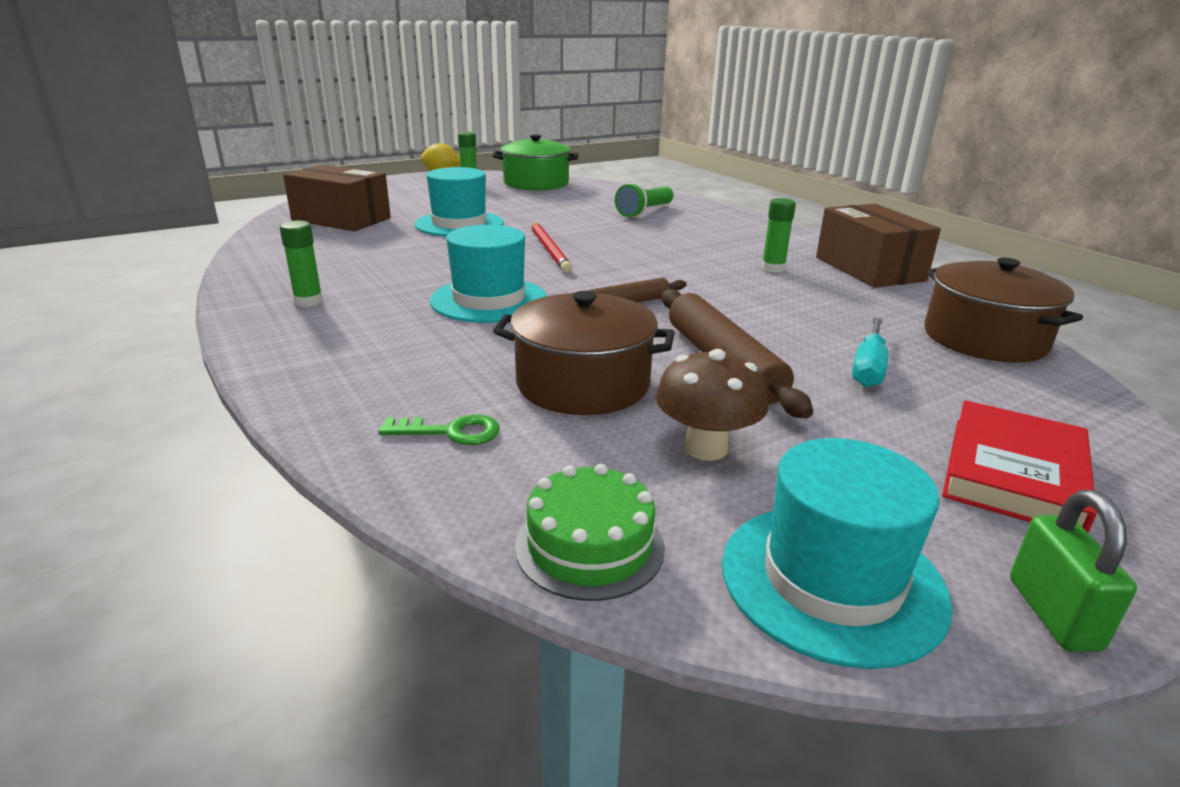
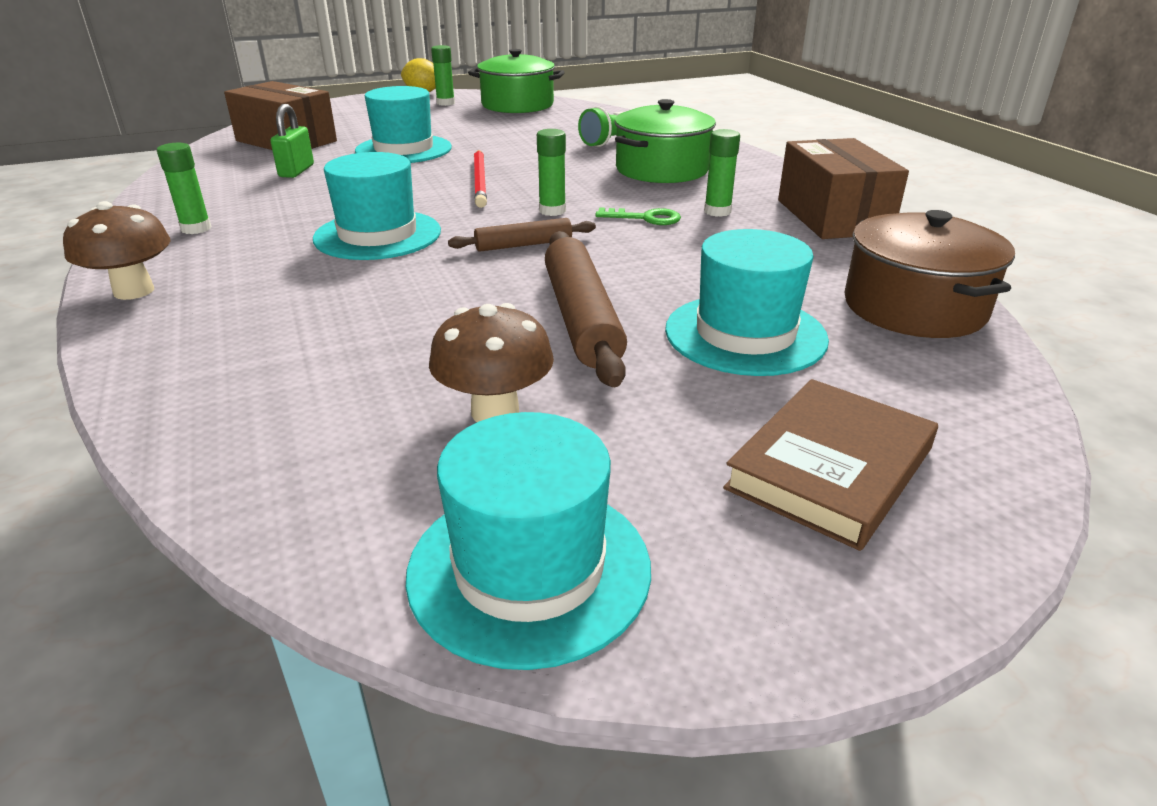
camera: 10 degrees right, 5 degrees up
green key [378,414,500,445] -> green key moved to [595,207,681,225]
brown pot [493,291,675,415] -> none
green cake [515,464,665,601] -> none
turquoise screwdriver [852,318,888,387] -> turquoise hat [665,229,829,376]
red book [942,400,1097,532] -> brown book [723,379,938,551]
green padlock [1010,490,1137,652] -> green padlock moved to [270,104,314,178]
none -> brown mushroom [63,201,170,300]
none -> green glue stick [537,129,566,216]
none -> green pot [614,99,716,183]

